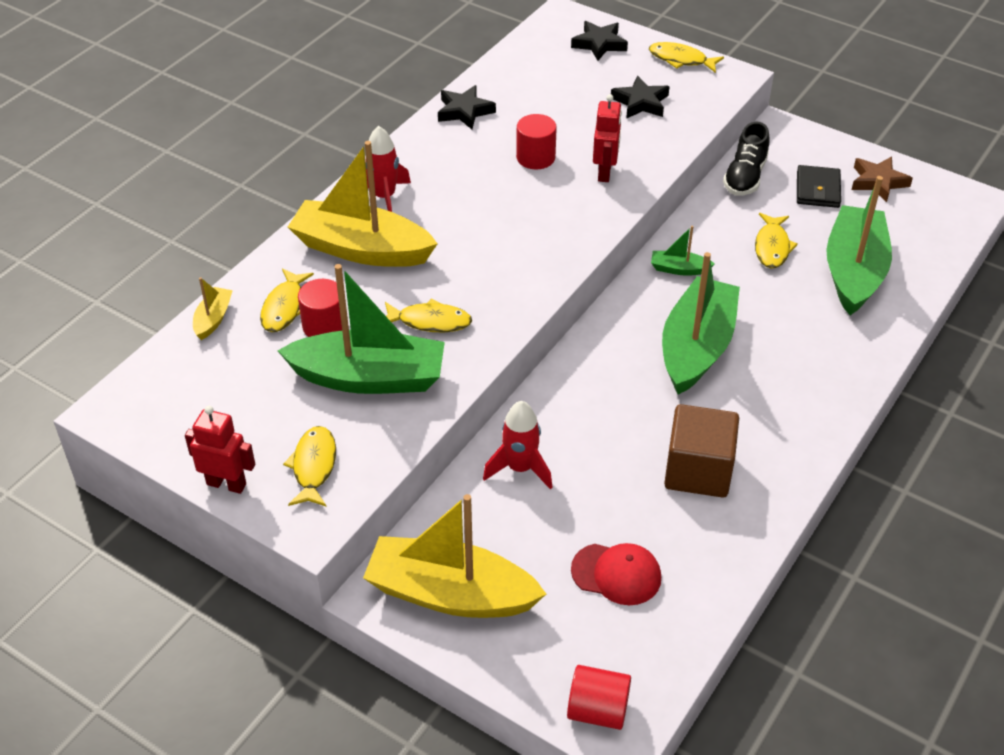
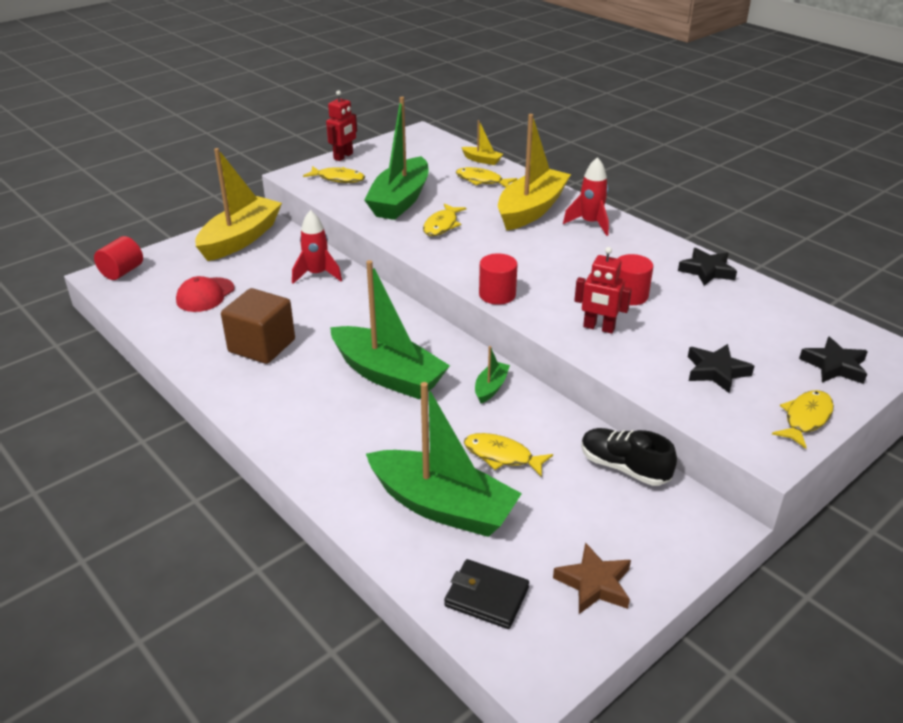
camera: 105 degrees right, 10 degrees down
red cylinder [298,279,342,337] -> red cylinder moved to [479,253,518,305]
black wallet [797,165,841,208] -> black wallet moved to [444,559,529,629]

